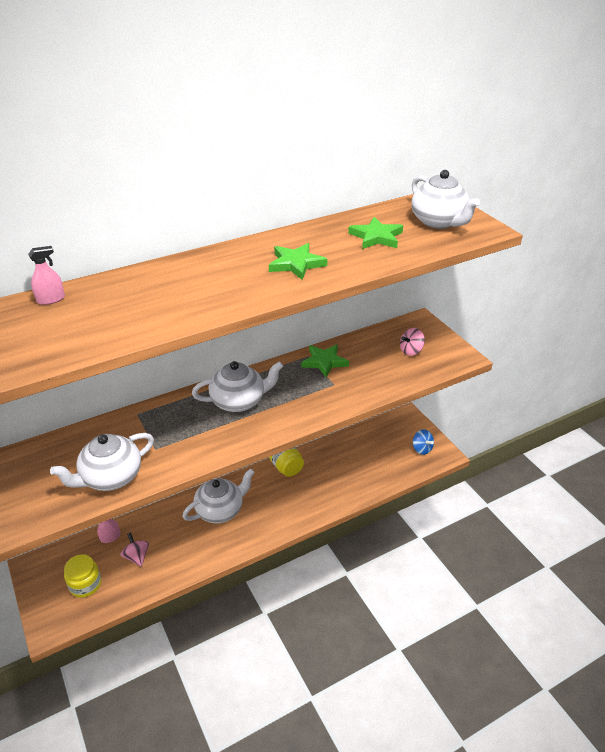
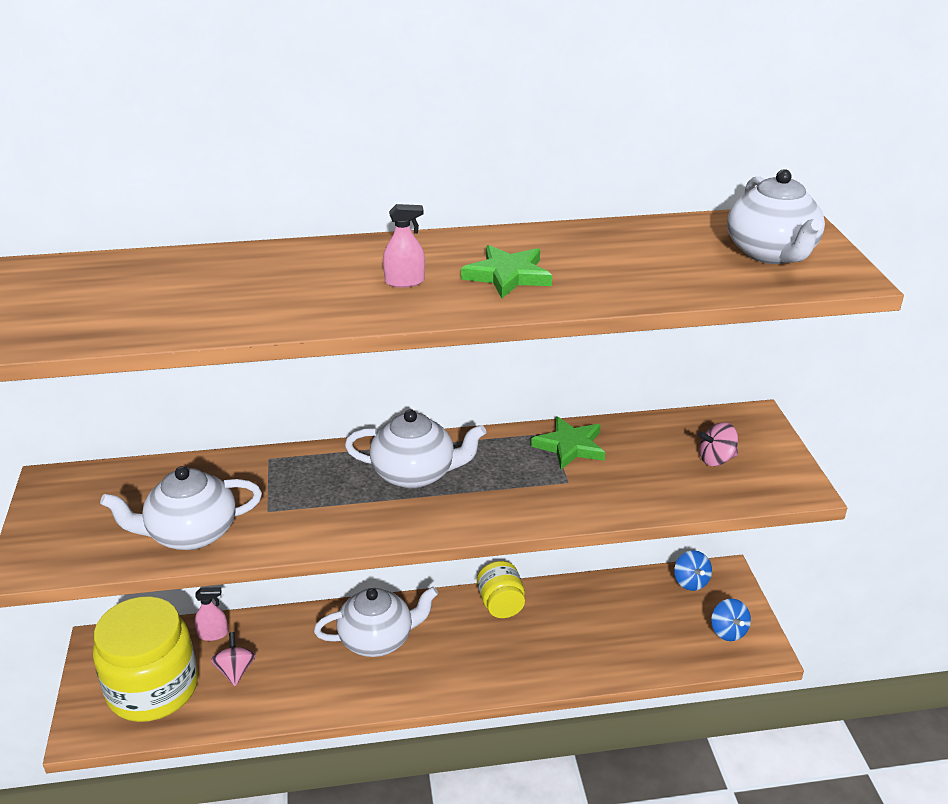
camera: 20 degrees right, 5 degrees down
pink spray bottle [28,246,65,305] -> pink spray bottle moved to [383,204,425,288]
yellow jar [64,554,101,598] -> yellow jar [93,596,198,722], size x1.95
green star [348,217,403,249] -> none
none -> blue spinning top [674,550,712,591]

